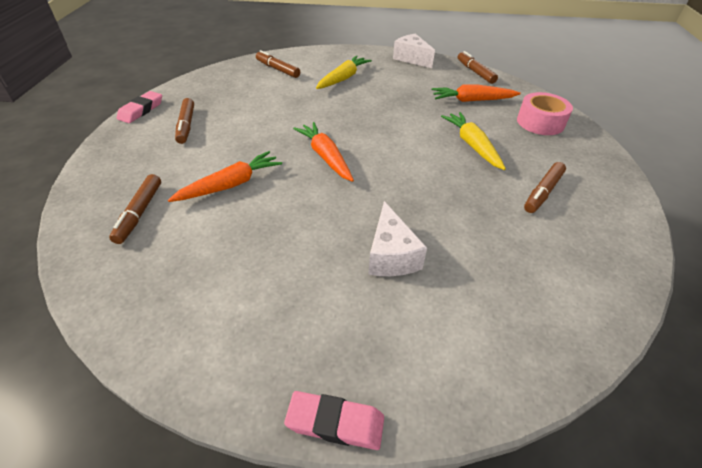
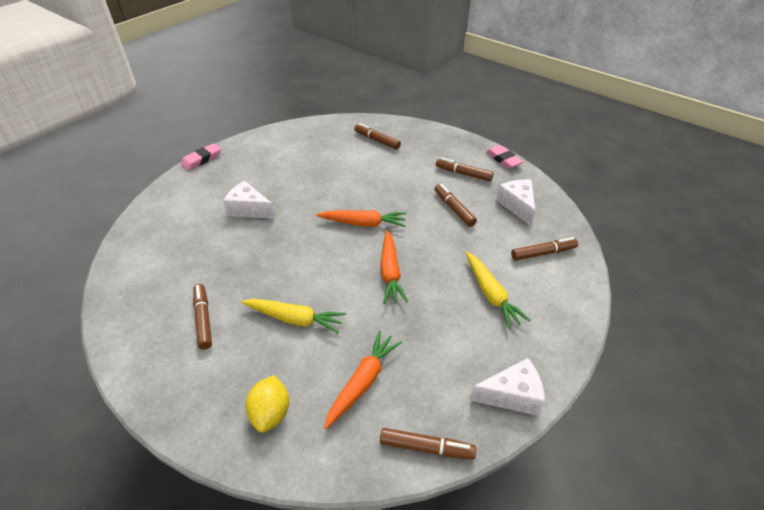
camera: 125 degrees right, 0 degrees up
orange carrot [168,151,282,202] -> orange carrot moved to [380,230,408,304]
pink tape [517,92,573,135] -> yellow lemon [245,375,289,432]
none -> brown marker [434,184,477,227]
none -> white cheese [496,179,535,226]

